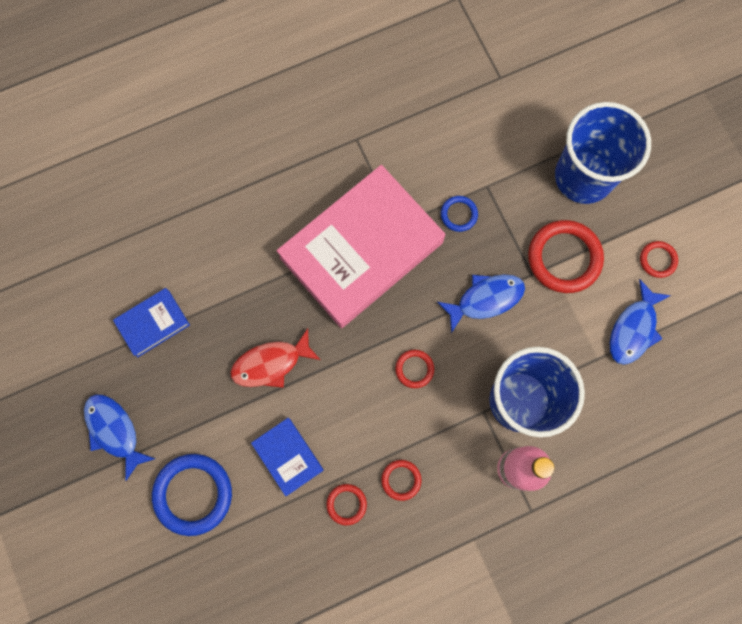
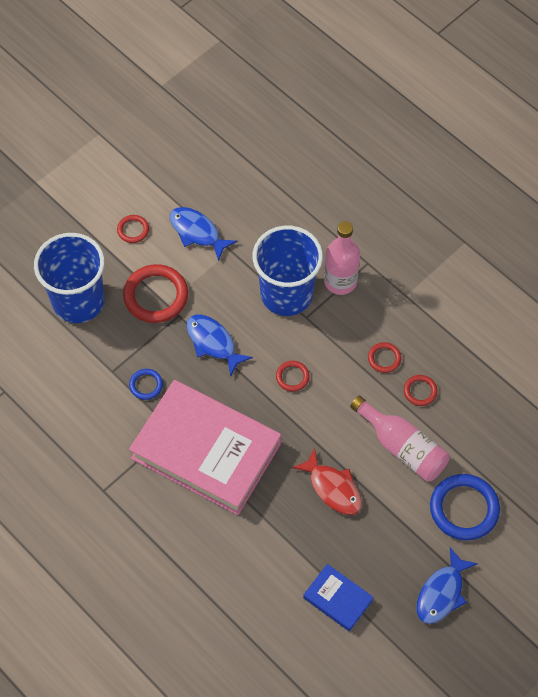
camera: 110 degrees left, 15 degrees down
blue book [251,418,324,496] -> pink bottle [350,396,450,482]
blue fish [610,279,671,365] -> blue fish turned 150 degrees counterclockwise [170,207,237,261]

